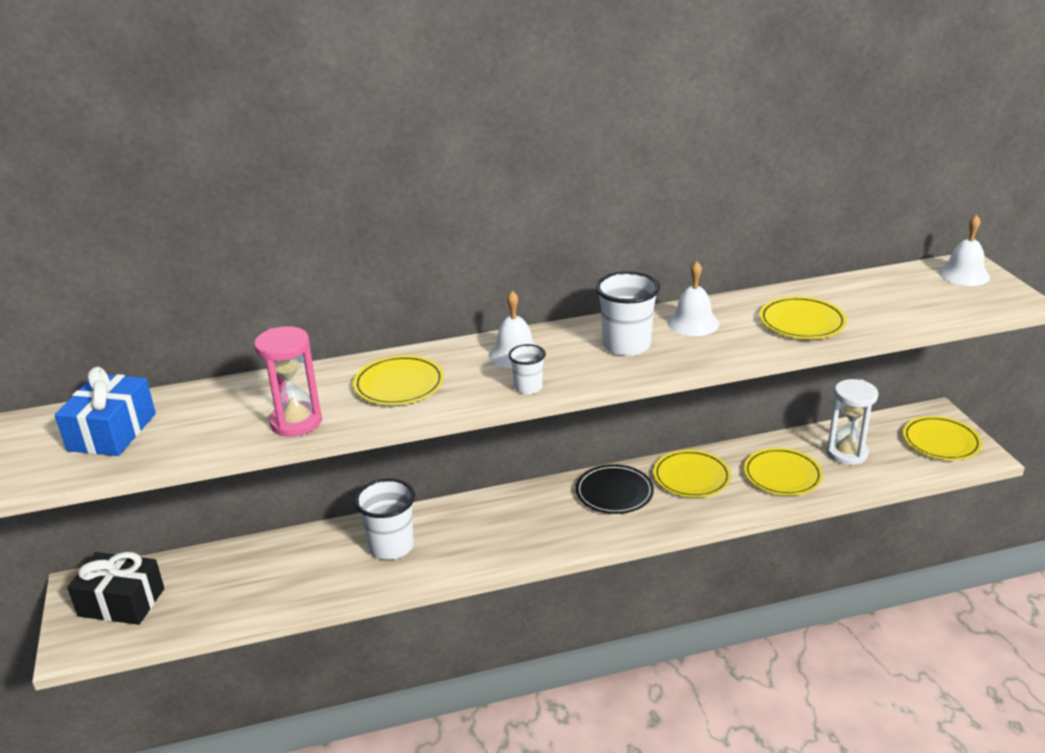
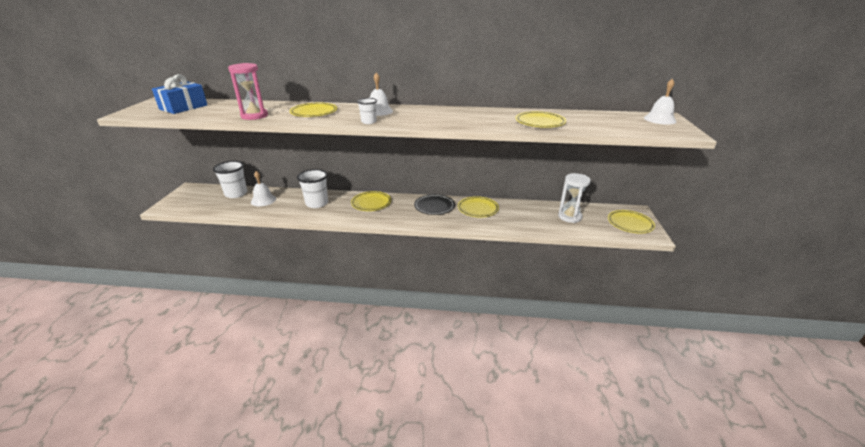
camera: 20 degrees right, 0 degrees up
black gift [67,552,164,625] -> none
white cup [596,271,660,356] -> white cup moved to [213,161,247,198]
white bell [667,261,719,336] -> white bell moved to [251,171,276,206]
yellow plate [744,448,823,496] -> yellow plate moved to [351,191,391,211]

